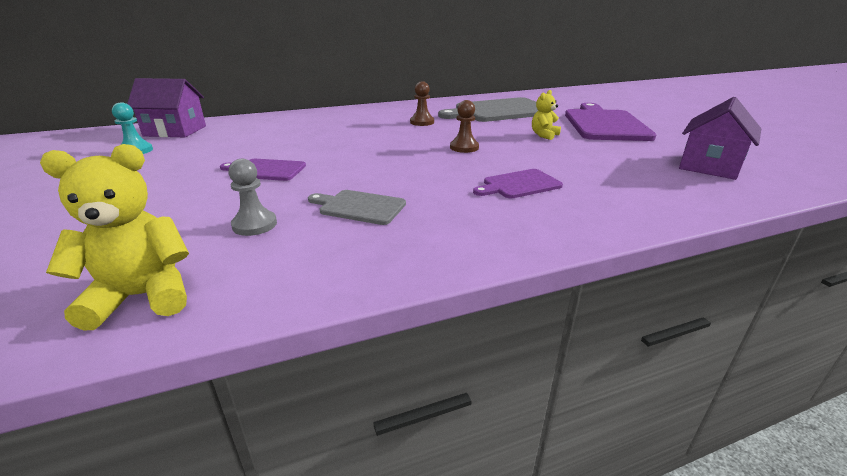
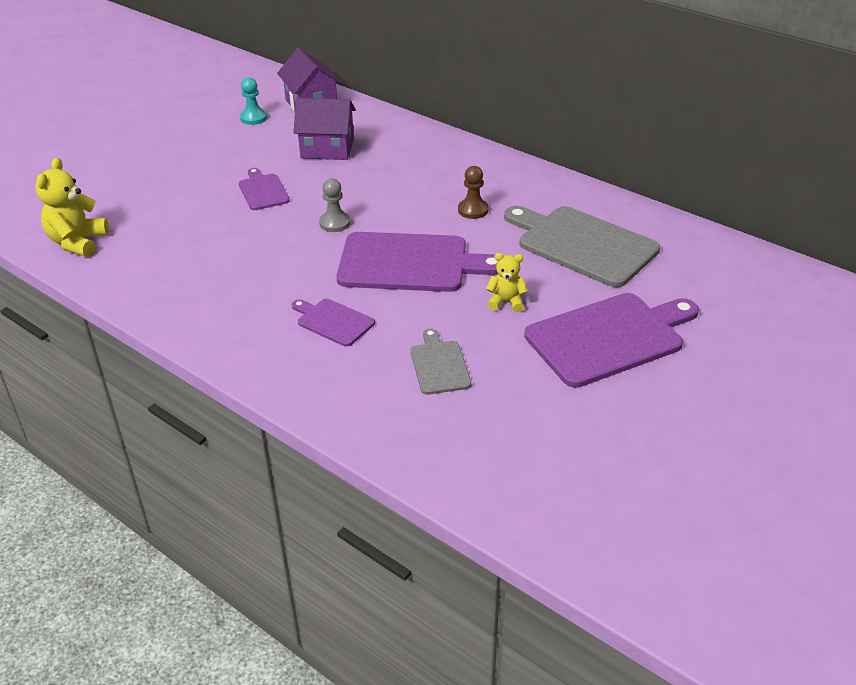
camera: 60 degrees right, 10 degrees up
yellow teddy bear [40,144,189,330] -> yellow teddy bear turned 120 degrees counterclockwise [35,158,109,257]
grey pawn [228,159,277,236] -> grey pawn moved to [319,178,351,232]
grey cutting board [308,190,406,225] -> grey cutting board moved to [410,329,471,395]
brown pawn [450,100,479,153] -> purple cutting board [336,232,498,292]
purple house [679,97,761,180] -> purple house moved to [293,98,356,160]

